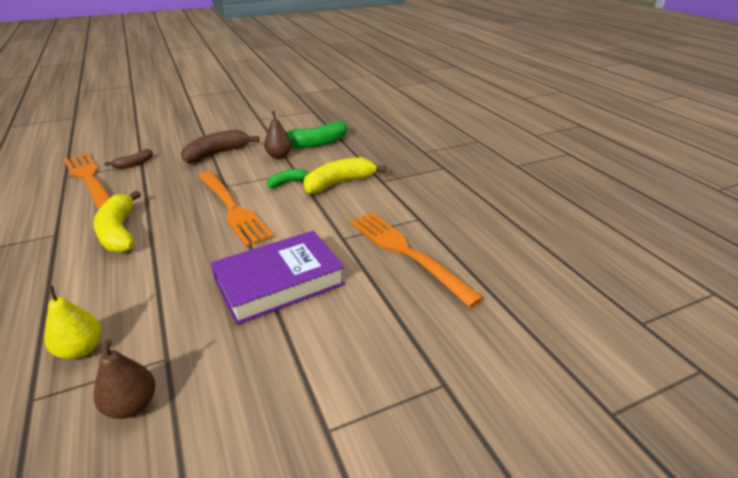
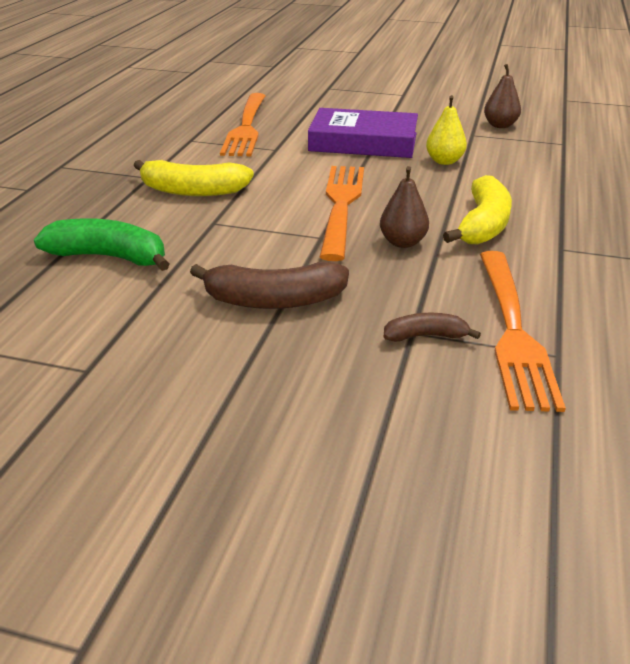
camera: 140 degrees left, 0 degrees up
yellow pear [45,285,102,359] -> yellow pear moved to [426,95,467,165]
brown pear [264,111,292,159] -> brown pear moved to [380,166,429,248]
green banana [267,169,309,188] -> none

